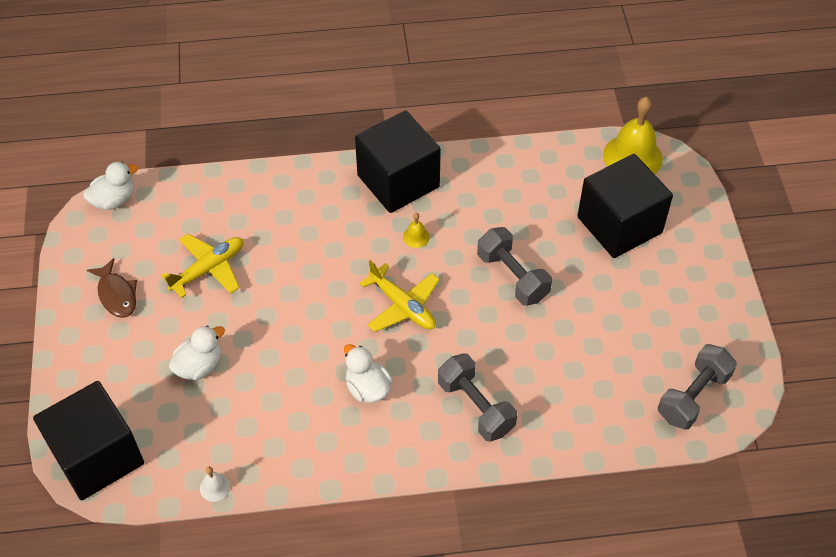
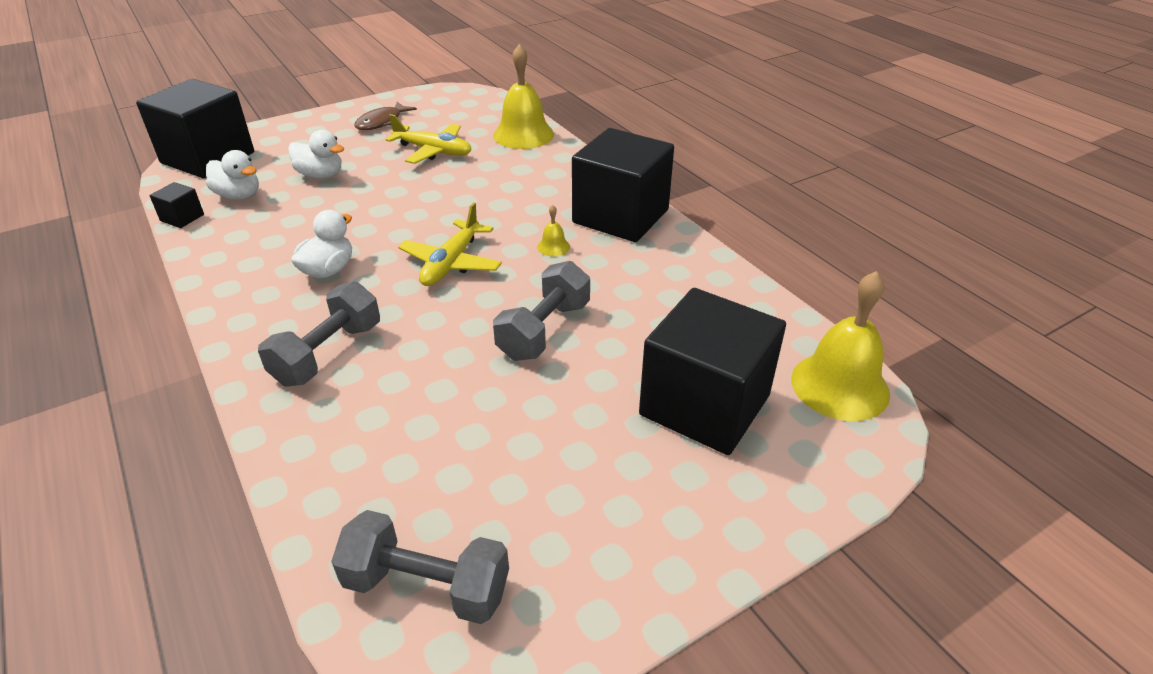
camera: 65 degrees right, 15 degrees down
white duck [83,162,138,210] -> white duck moved to [206,150,259,200]
white bell [200,467,231,502] -> black cube [150,182,204,228]
none -> yellow bell [493,44,554,149]

